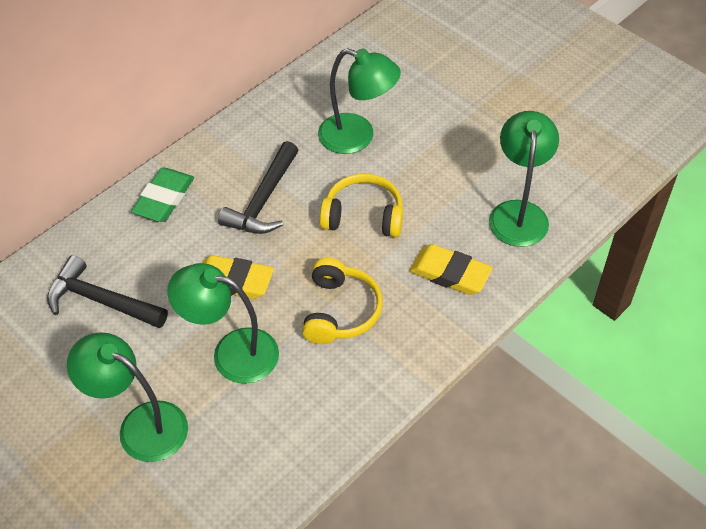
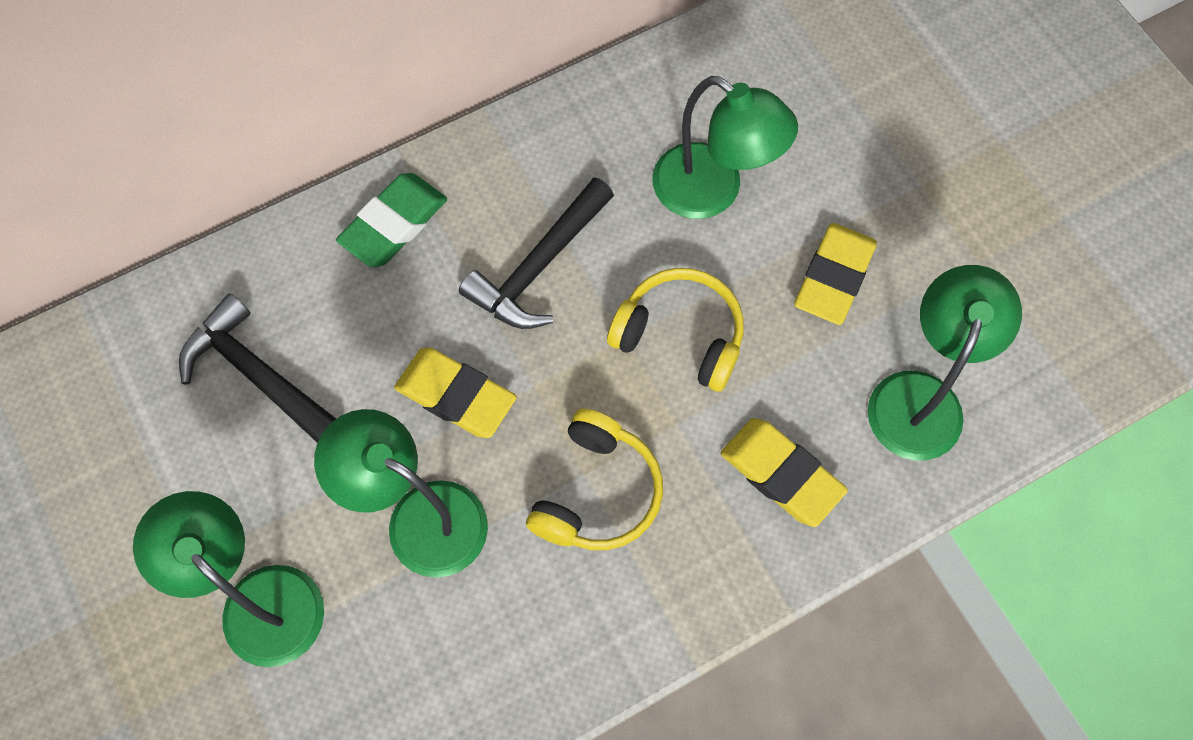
camera: 15 degrees right, 15 degrees up
none -> yellow eraser [794,223,877,325]

